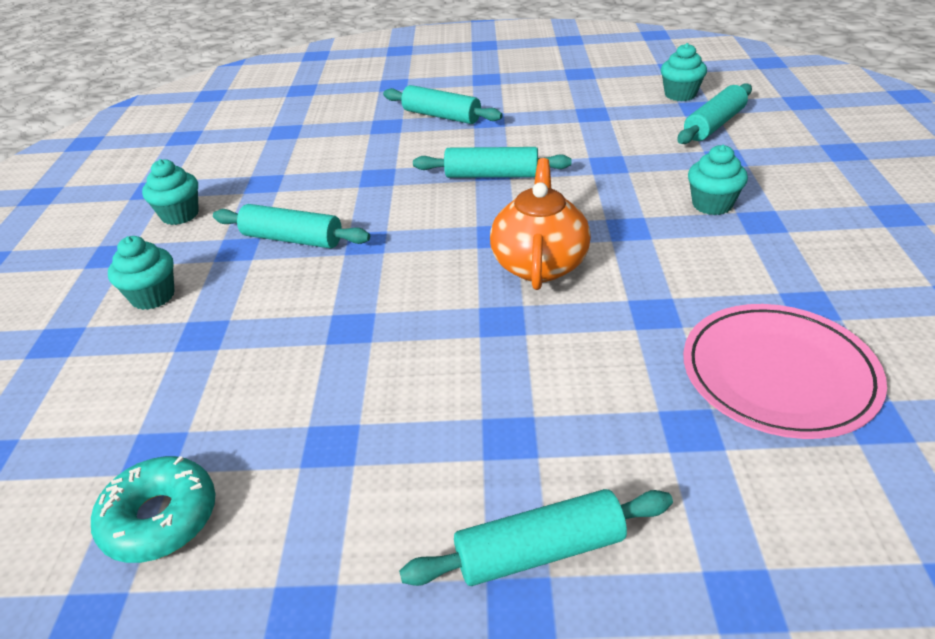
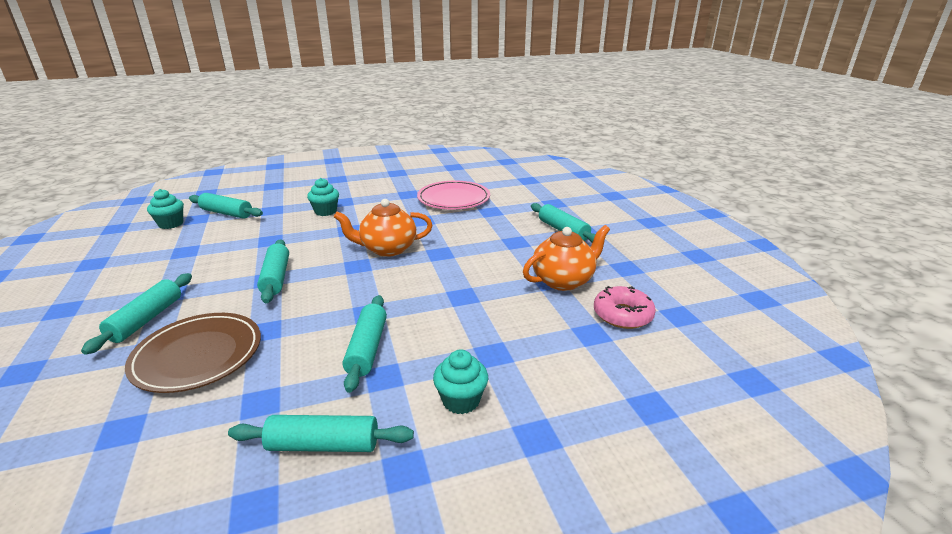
camera: 110 degrees left, 10 degrees down
turquoise donut [91,456,216,563] -> pink donut [594,286,656,329]
turquoise cupcake [142,159,199,225] -> turquoise rolling pin [228,415,414,452]
none -> brown plate [125,313,261,393]
none -> orange teapot [523,225,610,291]

